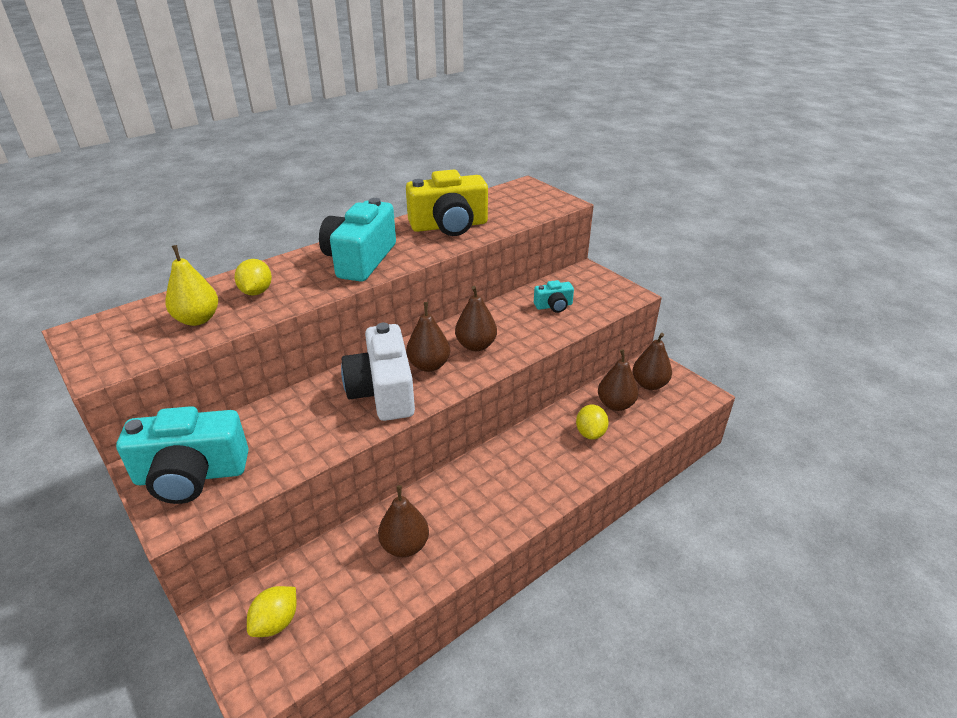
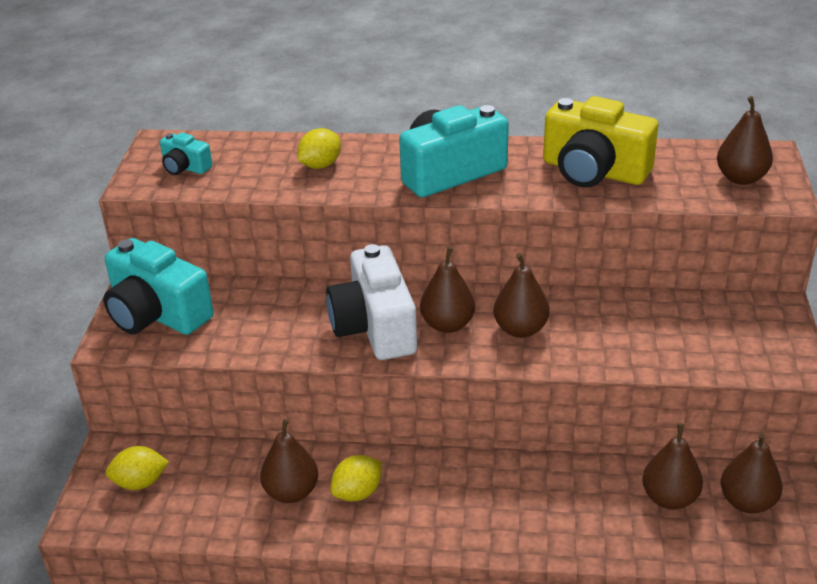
camera: 45 degrees right, 0 degrees up
yellow pear [165,245,218,326] -> none
white camera [341,323,415,421] -> white camera turned 45 degrees counterclockwise [326,244,417,360]
turquoise camera [534,280,574,313] -> turquoise camera moved to [160,132,212,175]
yellow lemon [576,404,609,440] -> yellow lemon moved to [330,455,382,501]
none -> brown pear [717,96,773,185]

